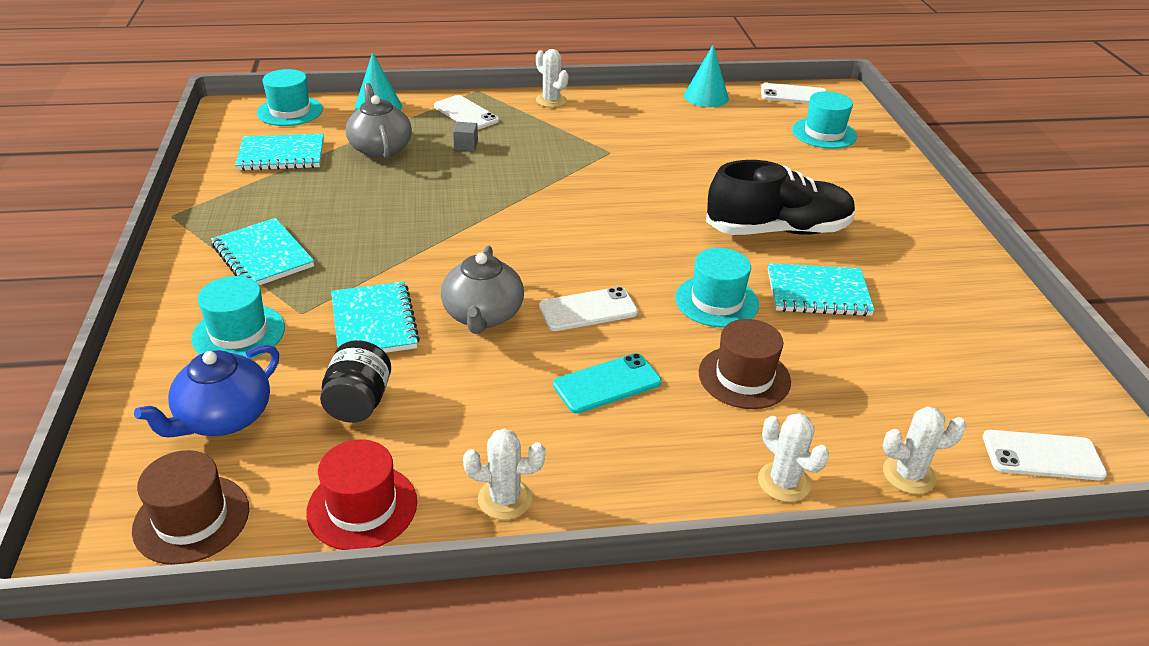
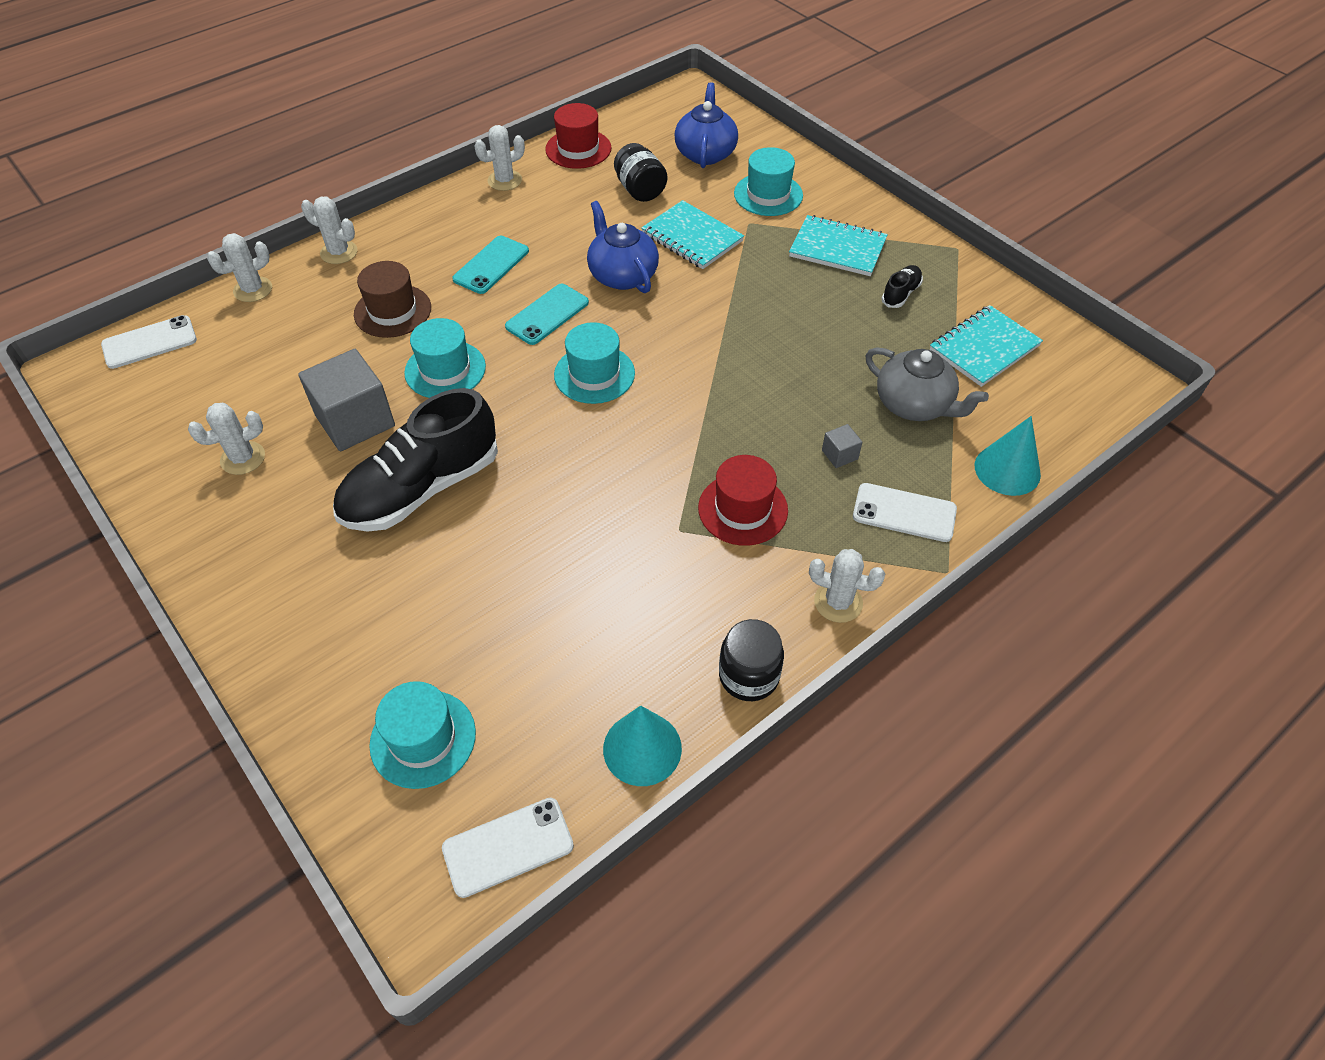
camera: 150 degrees right, 15 degrees up
brown hat [132,450,249,565] -> none
turquoise hat [257,69,323,126] -> turquoise hat moved to [554,322,635,404]
grey teapot [441,245,524,334] -> blue teapot [587,201,659,293]
white phone [539,287,638,331] -> turquoise phone [505,284,589,345]
turquoise notebook [768,263,875,316] -> grey cube [298,349,395,451]
none -> white cactus [188,403,265,475]
none -> red hat [698,455,788,546]
none -> black jar [719,619,784,701]
none -> black shoe [881,265,923,308]

